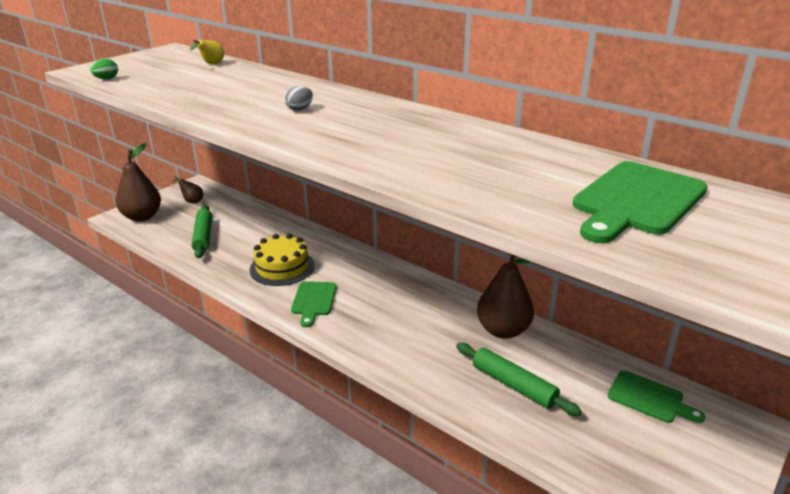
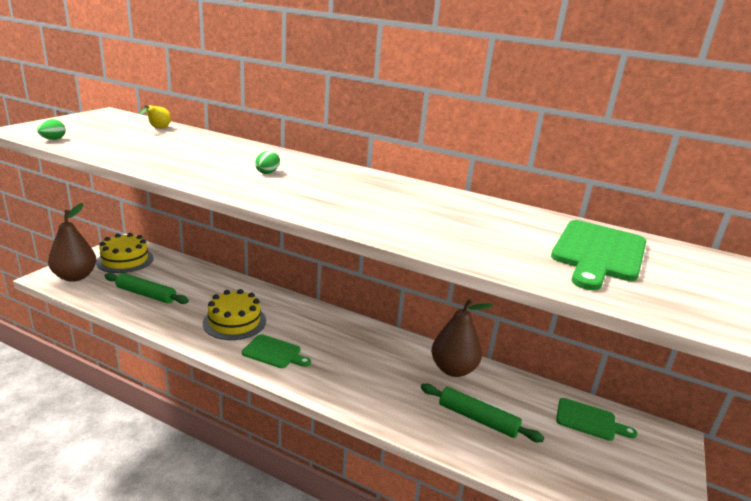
camera: 15 degrees left, 5 degrees down
brown pear [172,176,203,204] -> yellow cake [96,233,154,273]
green rolling pin [192,205,212,258] -> green rolling pin turned 45 degrees counterclockwise [104,273,189,304]
grey egg [285,86,313,111] -> green egg [255,151,280,174]
green cutting board [291,281,337,327] -> green cutting board turned 60 degrees counterclockwise [242,334,311,368]

